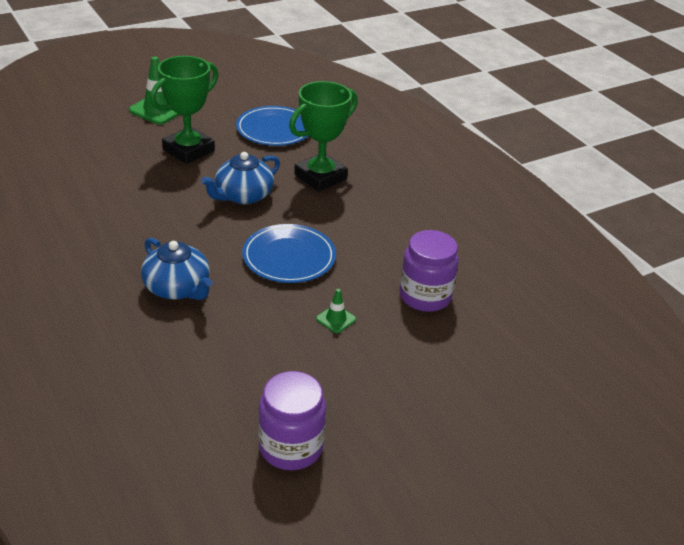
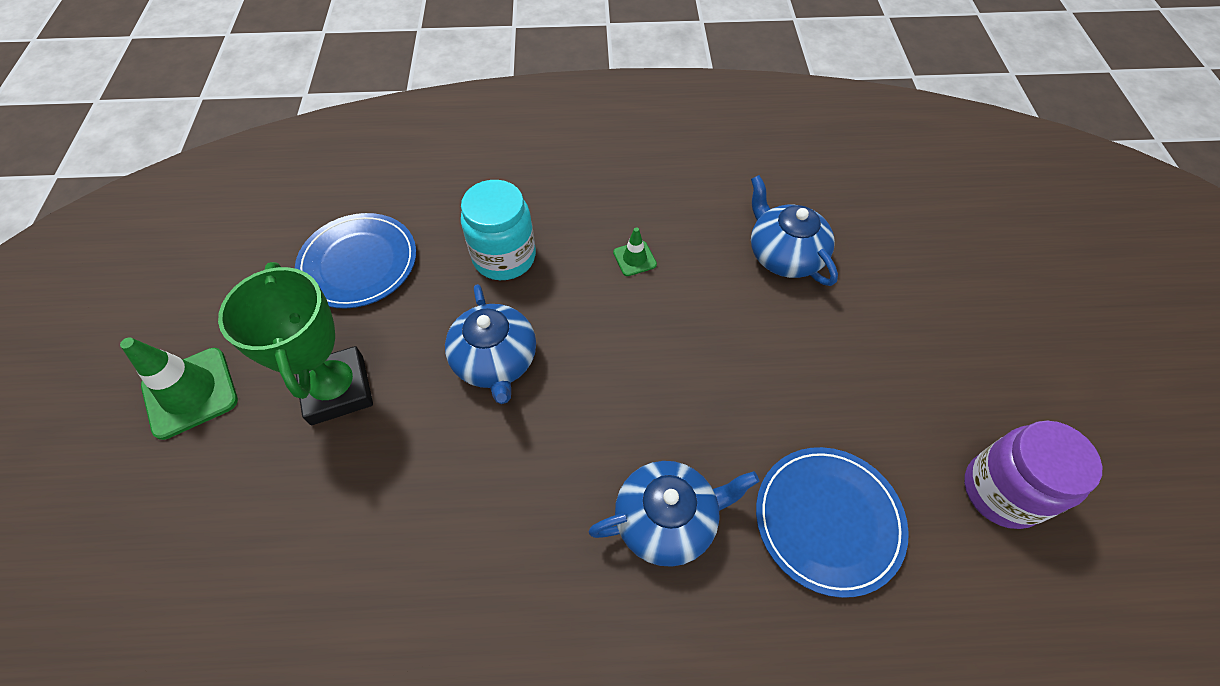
camera: 60 degrees left, 20 degrees up
blue plate [242,224,336,283] -> blue plate moved to [756,447,909,598]
green trophy [289,81,358,192] -> turquoise jar [461,180,536,280]
green traffic cone [316,289,356,333] -> green traffic cone moved to [613,227,657,276]
purple jar [399,230,459,312] -> blue teapot [751,175,838,286]

